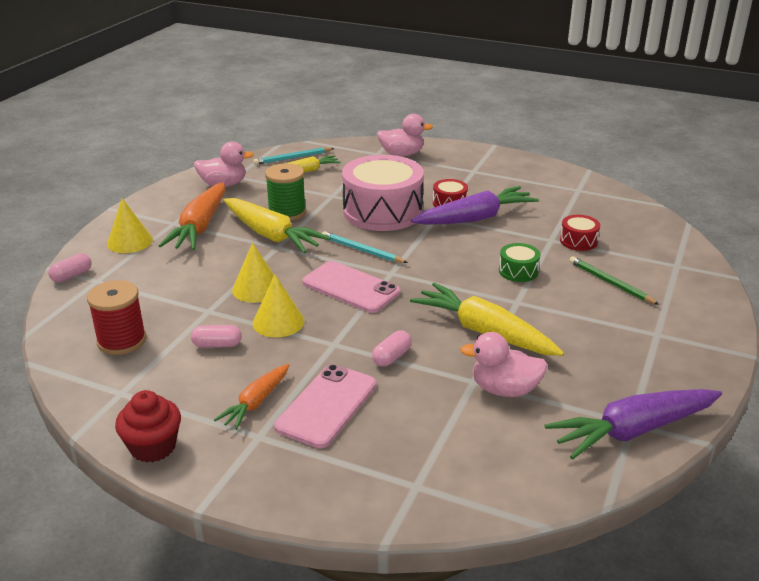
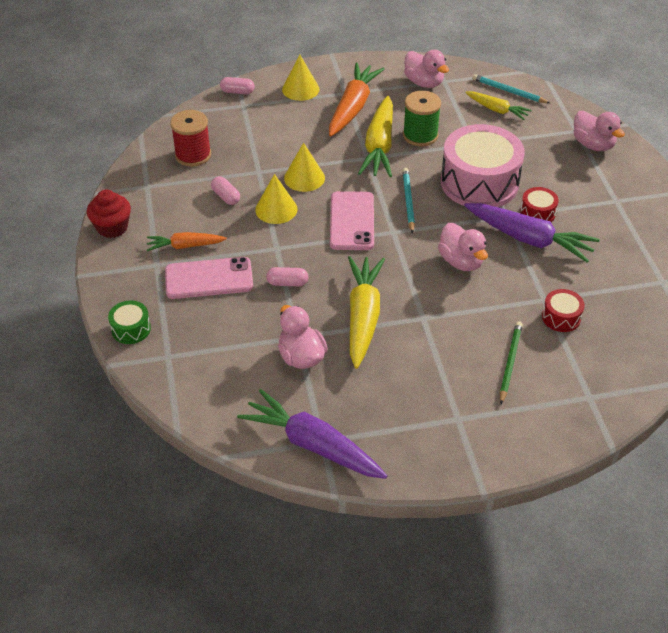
camera: 55 degrees right, 15 degrees up
orange carrot [158,182,225,250] -> orange carrot turned 135 degrees clockwise [329,63,384,136]
green drum [499,243,540,282] -> green drum moved to [108,301,151,344]
none -> pink duck [438,223,488,271]

